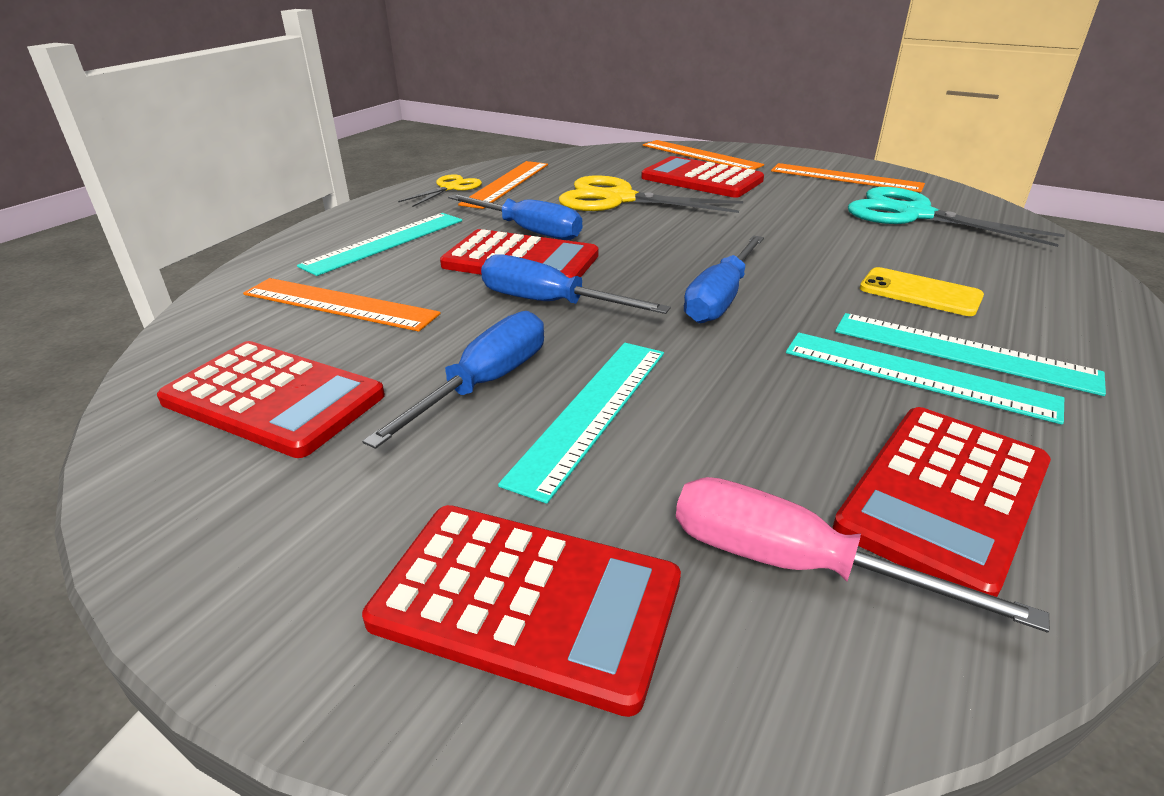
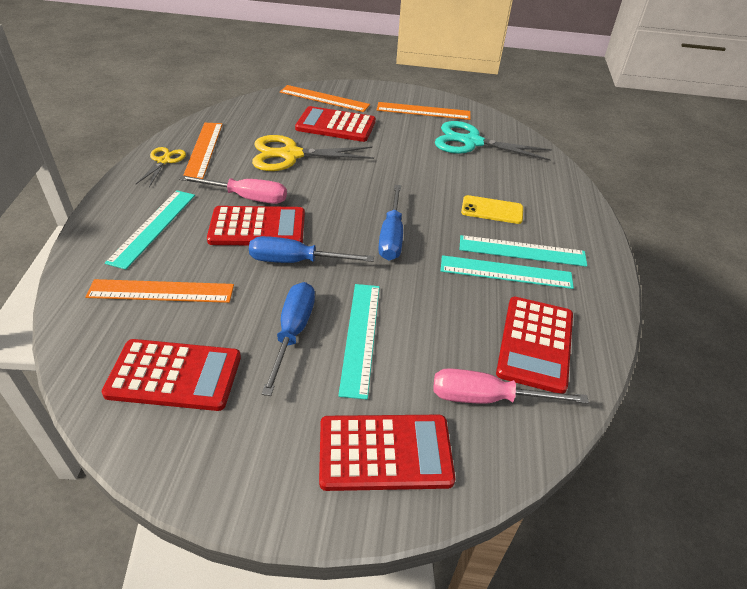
camera: 25 degrees left, 10 degrees up
blue screwdriver [448,194,582,240] -> pink screwdriver [179,175,287,204]

